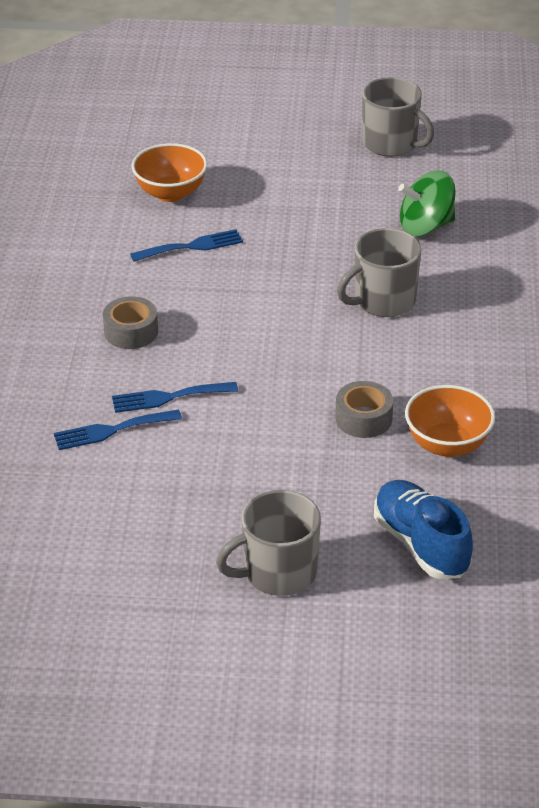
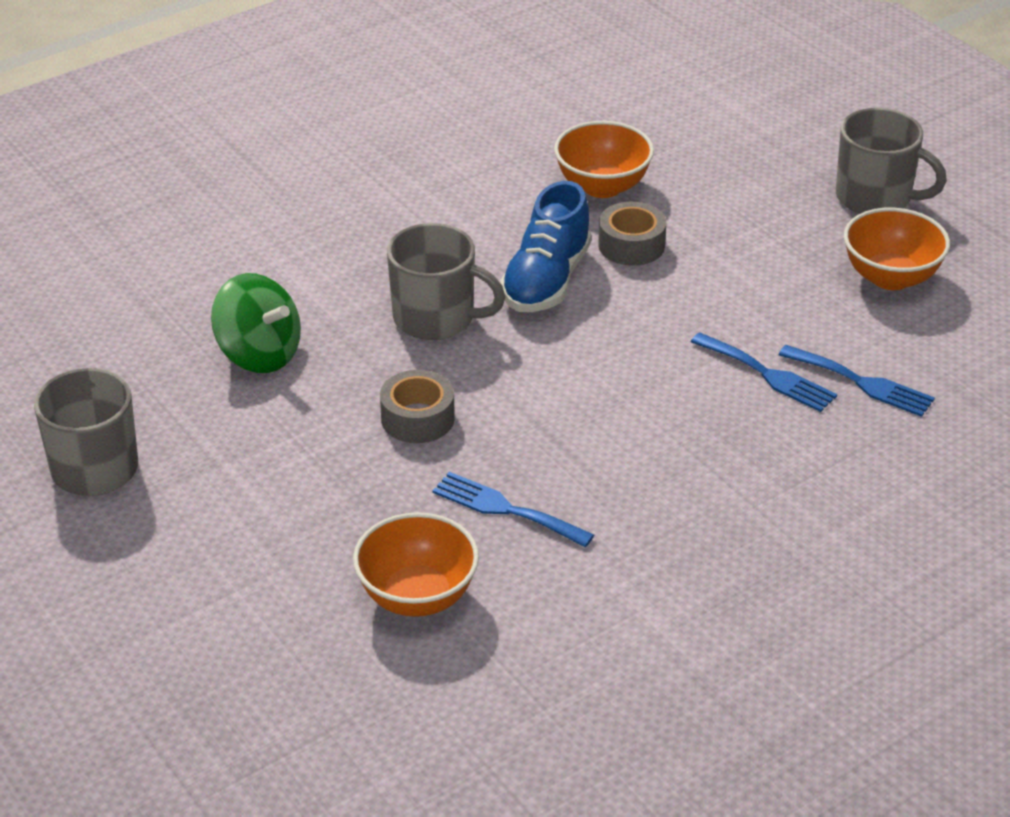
camera: 130 degrees left, 0 degrees up
grey tape [103,296,158,349] -> grey tape moved to [380,370,455,443]
blue shoe [374,480,473,579] -> blue shoe moved to [500,181,591,312]
none -> orange bowl [844,208,950,290]

